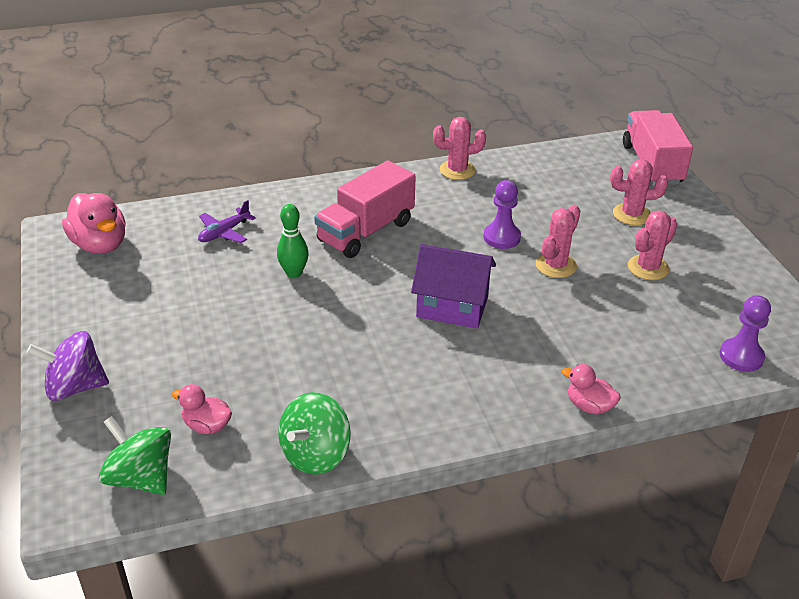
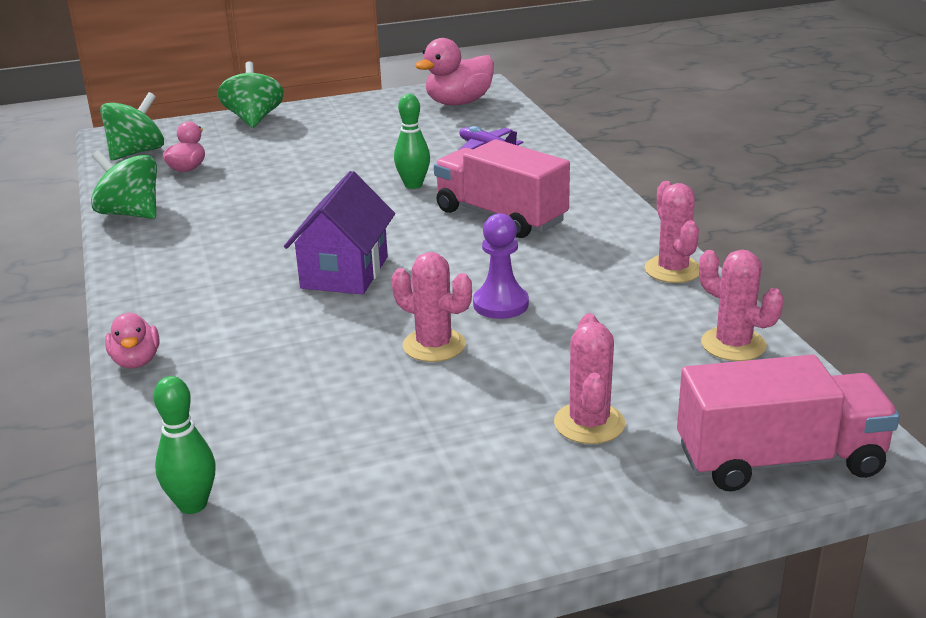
camera: 90 degrees right, 10 degrees down
purple spinning top [27,331,109,401] -> green spinning top [217,62,284,128]
pink duck [562,364,621,414] -> pink duck turned 135 degrees clockwise [105,313,159,368]
pink cactus [628,210,677,280] -> pink cactus moved to [699,250,784,361]
purple pawn [720,295,771,372] -> green bowling pin [154,376,216,514]

